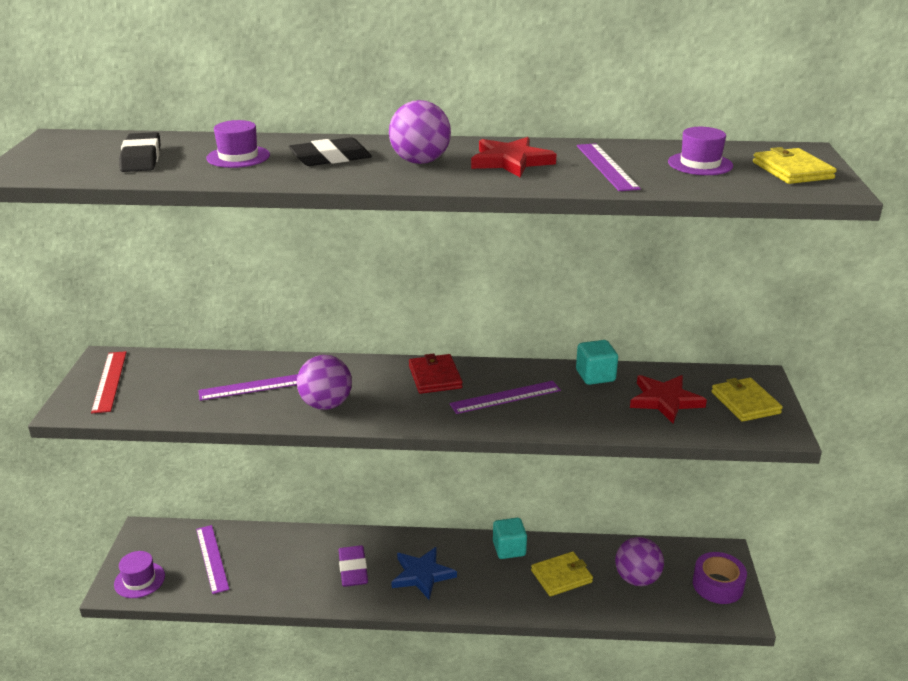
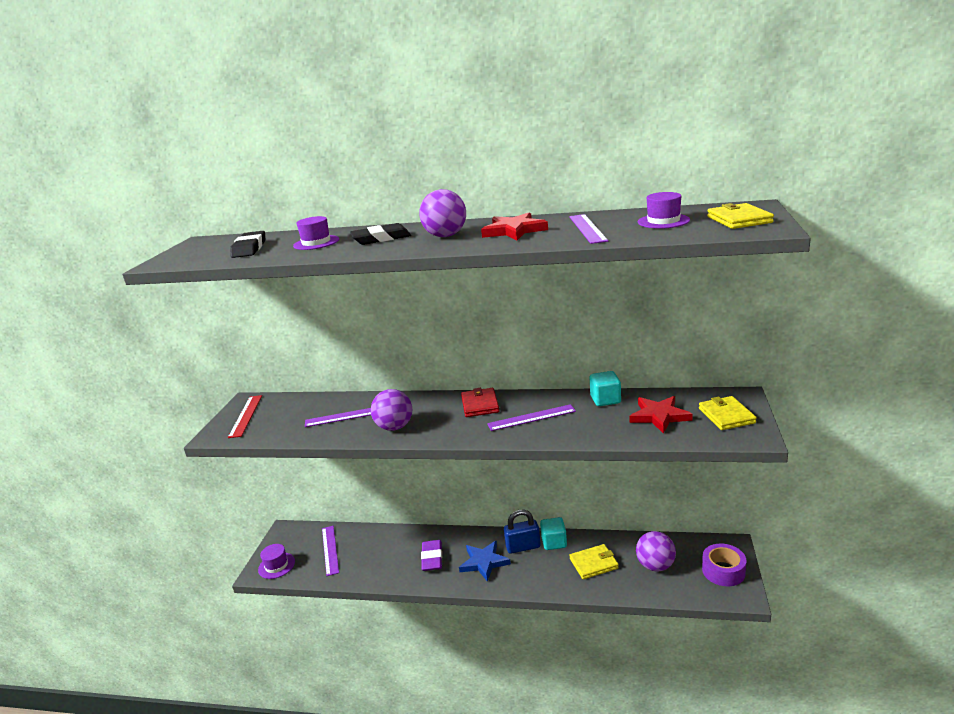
camera: 10 degrees right, 5 degrees down
none -> blue padlock [504,510,541,554]

